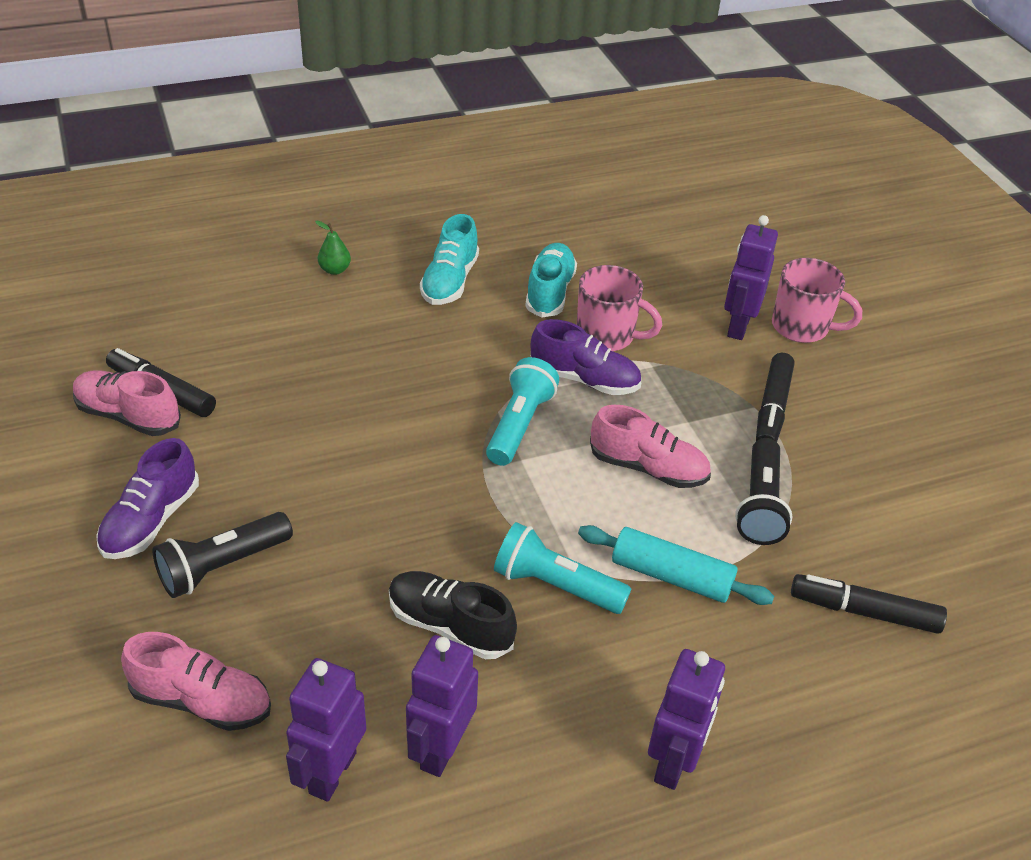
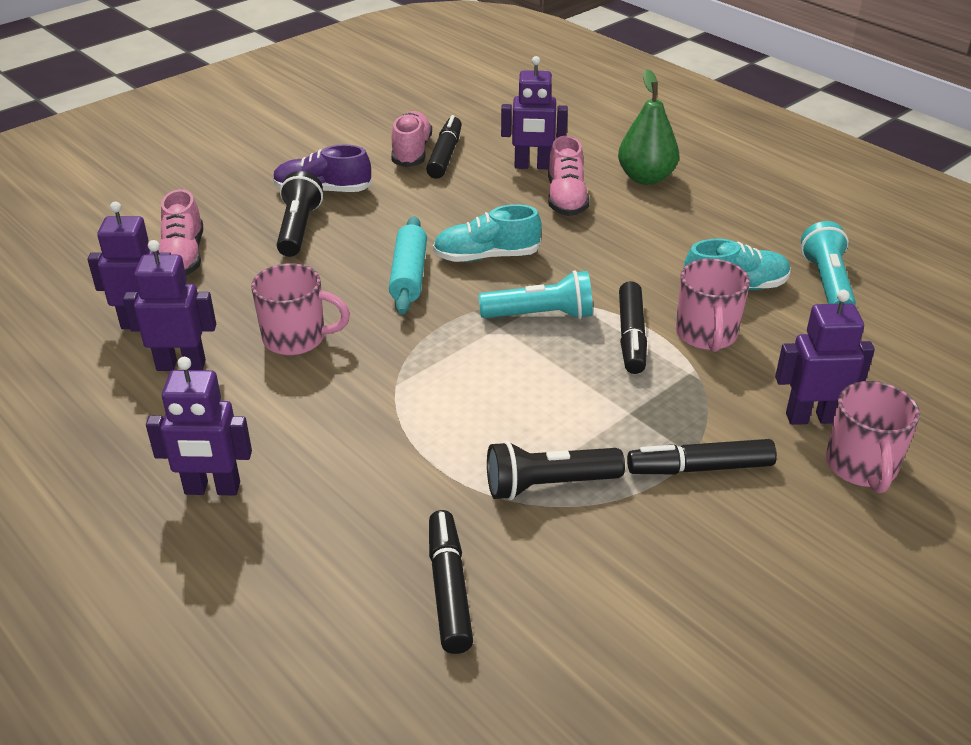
camera: 70 degrees right, 5 degrees down
black flashlight [152,512,293,598] -> black flashlight turned 60 degrees clockwise [277,171,323,257]
green pear [315,220,351,275] -> green pear [618,69,679,185], size x2.00
black shoe [389,571,517,659] -> pink mug [251,263,350,355]
turquoise shoe [420,214,479,305] -> turquoise shoe moved to [433,204,542,262]
turquoise flashlight [494,522,631,614] -> turquoise flashlight moved to [801,221,856,306]
purple shoe [530,319,641,395] -> black marker [619,281,647,374]
turquoise rolling pin [578,525,774,605] -> turquoise rolling pin moved to [389,216,427,315]
pink shoe [590,405,711,488] -> pink shoe moved to [548,136,590,216]
none -> purple robot [501,56,568,169]

